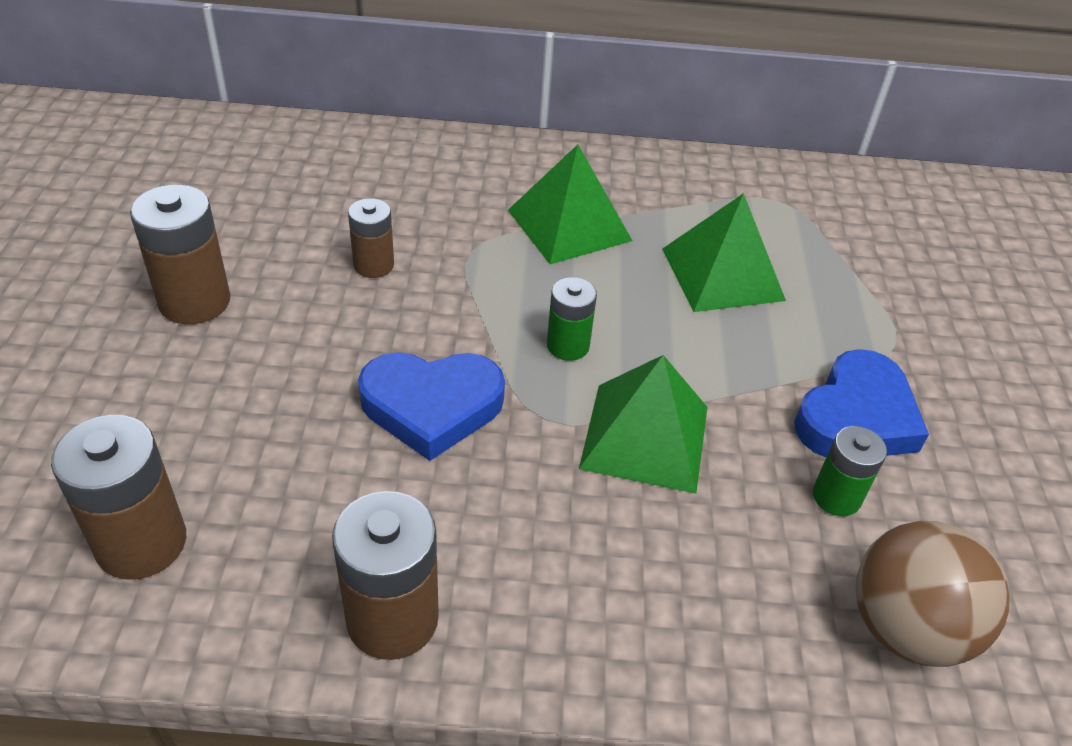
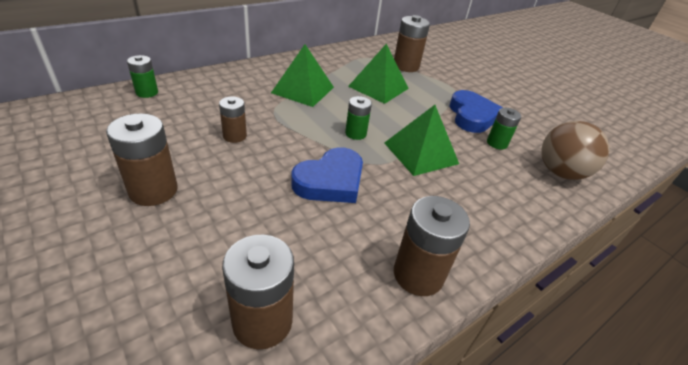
camera: 40 degrees left, 5 degrees down
none -> green battery [127,55,158,98]
none -> brown battery [394,15,430,72]

